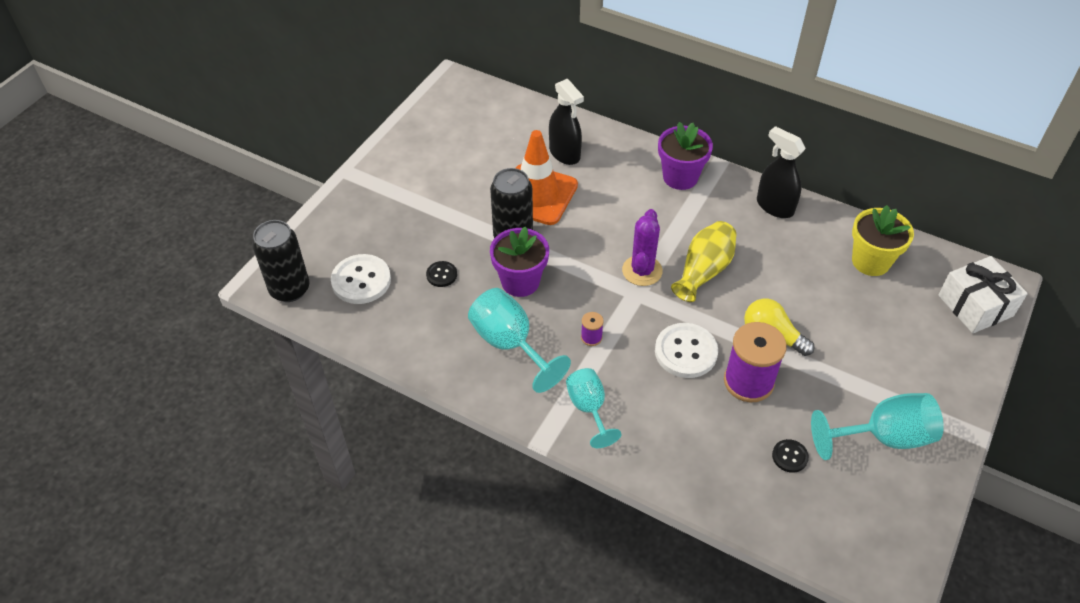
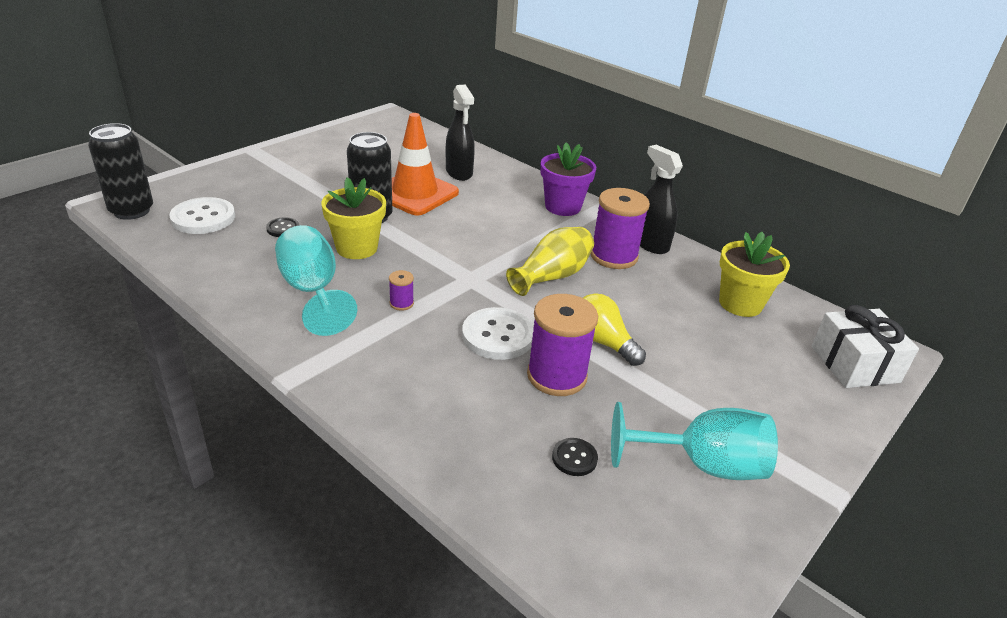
camera: 10 degrees right, 15 degrees down
purple flower pot [490,226,549,297] -> yellow flower pot [322,177,386,259]
turquoise goblet [566,368,621,448] -> none
purple cactus [622,209,663,286] -> none
none -> purple spool [590,188,650,269]

